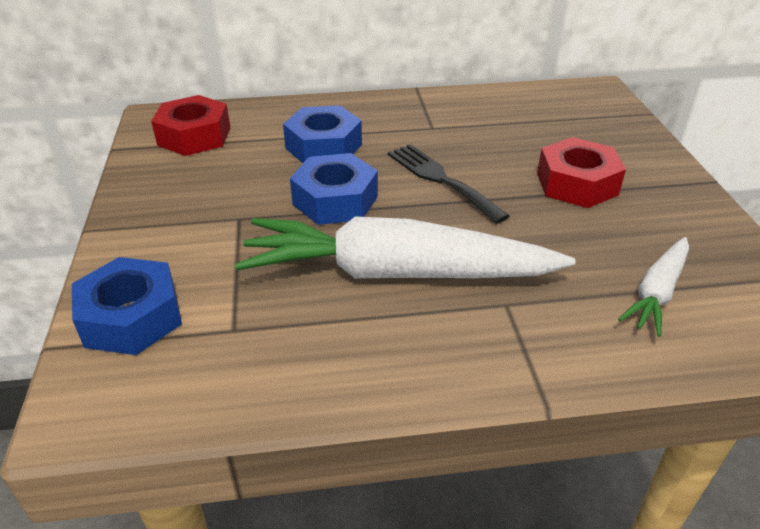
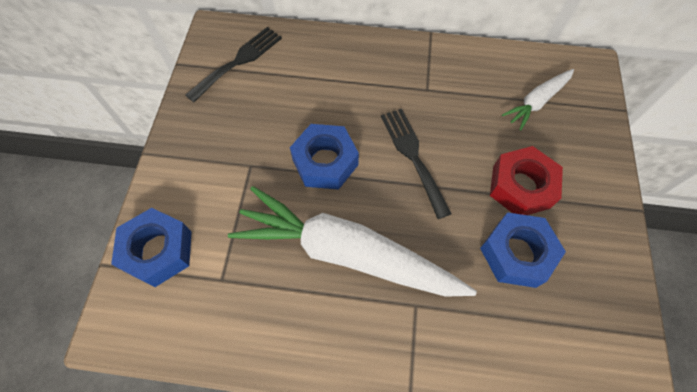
camera: 15 degrees right, 25 degrees up
red nut [151,95,230,156] -> black fork [186,27,282,102]
blue nut [283,105,362,163] -> blue nut moved to [480,212,566,288]
white carrot [618,237,689,337] -> white carrot moved to [502,69,574,131]

